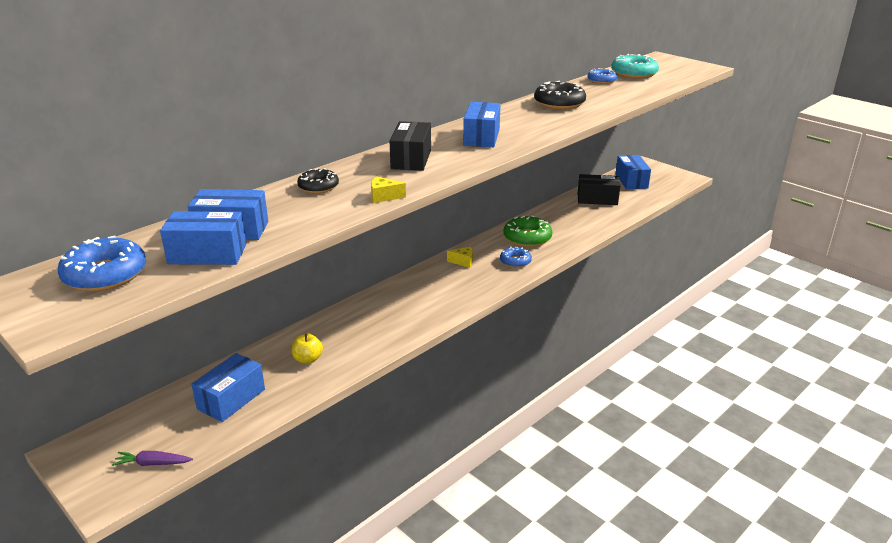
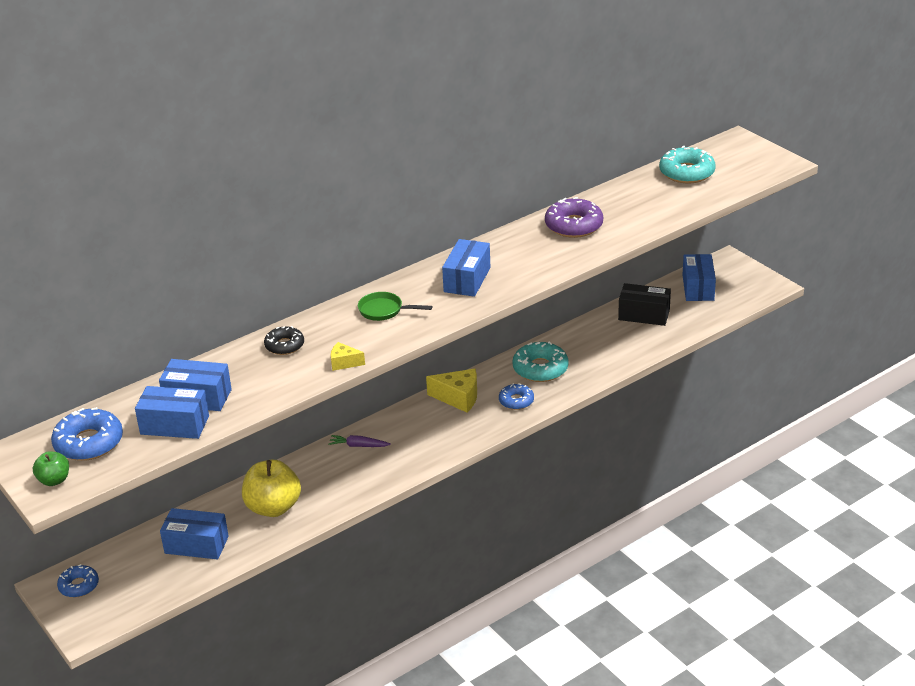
camera: 10 degrees right, 5 degrees up
purple carrot [112,451,193,466] -> purple carrot moved to [329,435,391,447]
blue box [191,353,265,422] -> blue box turned 60 degrees clockwise [160,508,229,560]
yellow apple [292,333,323,364] -> yellow apple [242,460,301,517], size x1.91
black box [390,121,431,171] -> green pan [358,292,432,321]
yellow cheese [447,247,473,268] -> yellow cheese [426,369,477,412], size x1.74
green donut [503,215,552,247] -> turquoise donut [512,342,569,382]
black donut [534,81,586,110] -> purple donut [545,197,603,238]
blue donut [587,68,617,84] -> blue donut moved to [57,564,99,597]
none -> green apple [33,451,69,486]

